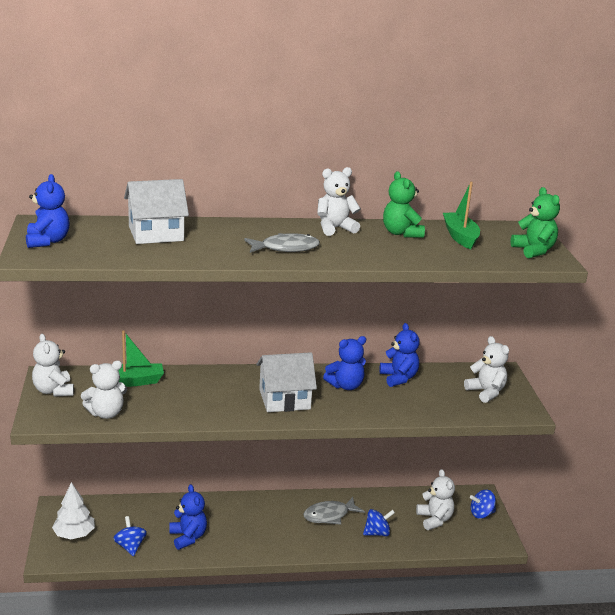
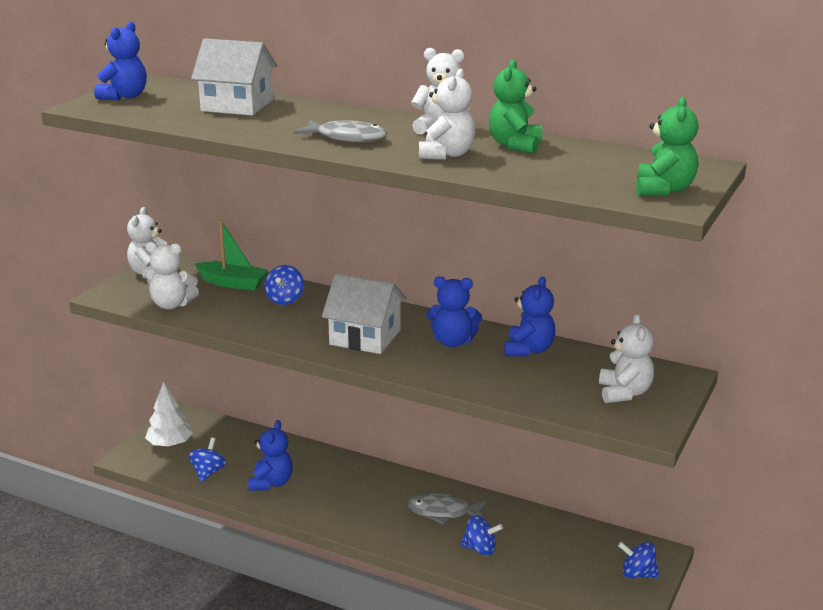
camera: 35 degrees right, 0 degrees up
white teddy bear [416,469,455,530] -> white teddy bear moved to [419,69,476,160]
green boat [443,182,480,249] -> none
none -> blue spinning top [264,265,304,305]

